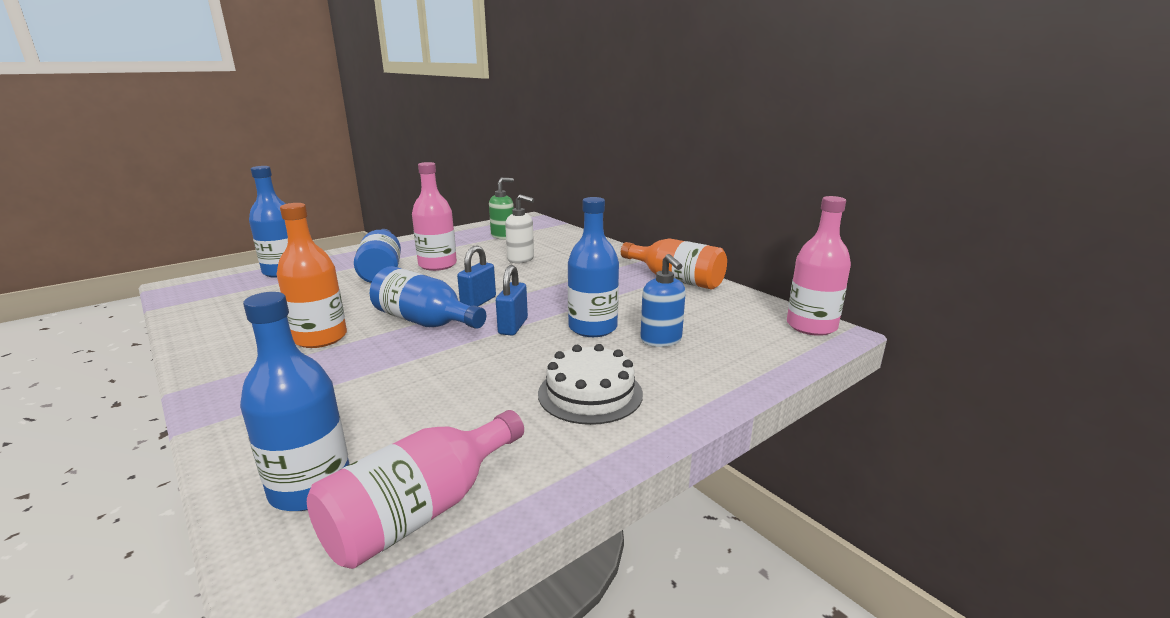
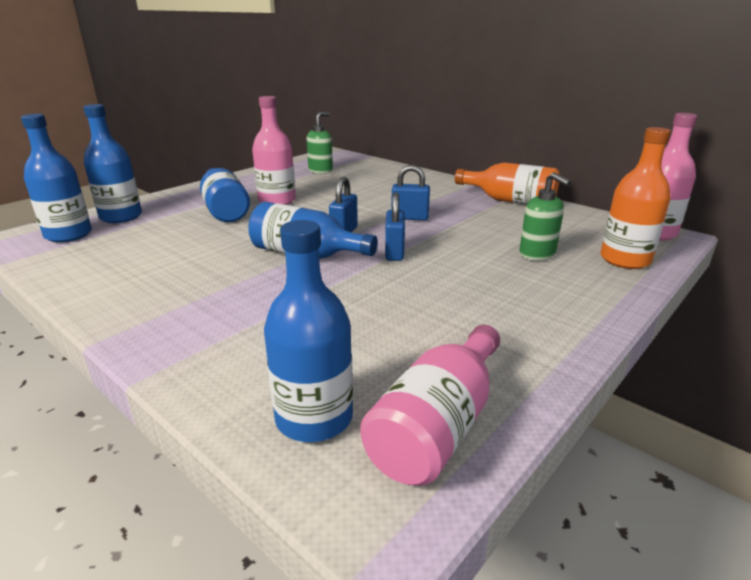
camera: 10 degrees left, 5 degrees up
orange bottle [277,203,347,348] -> orange bottle moved to [601,127,671,269]
white soap dispenser [505,195,534,264] -> none
white cake [538,344,643,425] -> none
blue bottle [568,197,619,337] -> blue bottle moved to [21,114,92,242]
blue soap dispenser [640,254,686,347] -> green soap dispenser [519,172,571,261]
none -> blue padlock [391,165,430,220]

